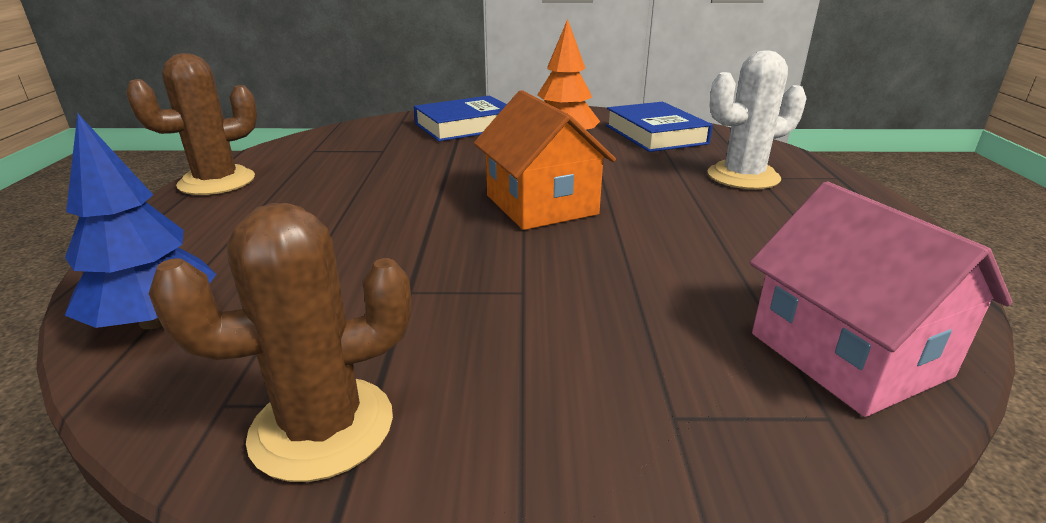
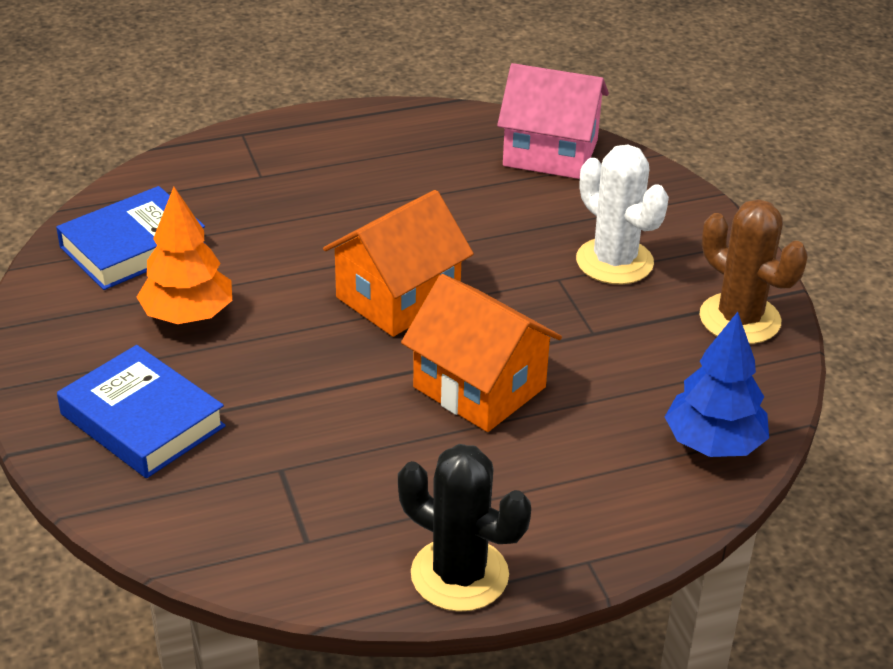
camera: 110 degrees left, 10 degrees up
brown cactus [126,53,257,195] -> black cactus [398,444,531,612]
white cactus [708,50,807,189] -> white cactus moved to [576,145,669,284]
pink house [750,182,1012,417] -> pink house turned 60 degrees clockwise [497,63,609,179]
none -> orange house [401,274,562,432]

